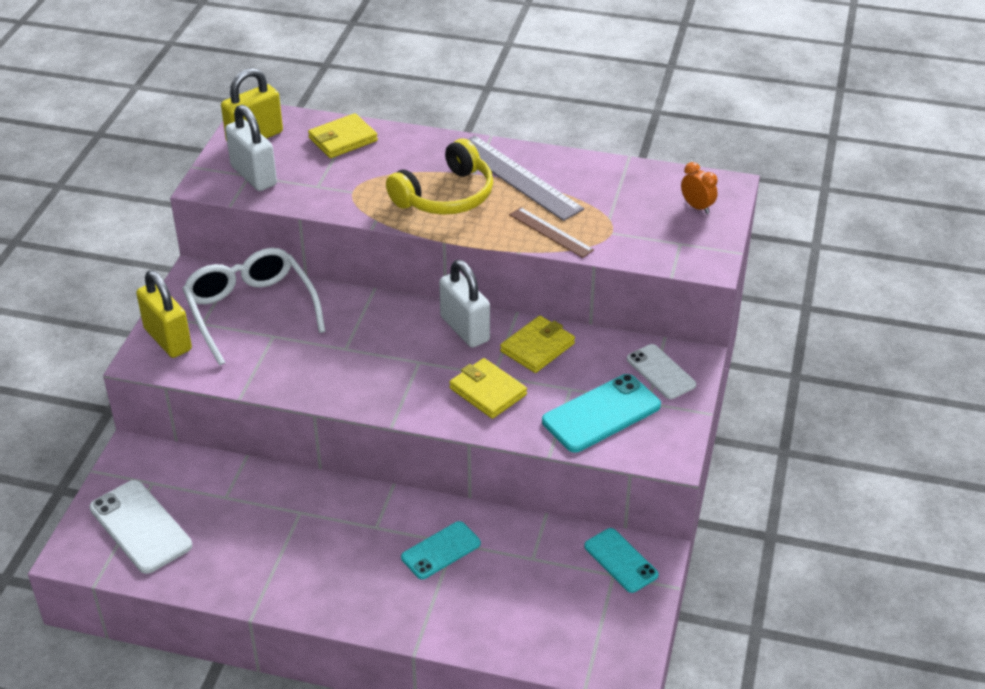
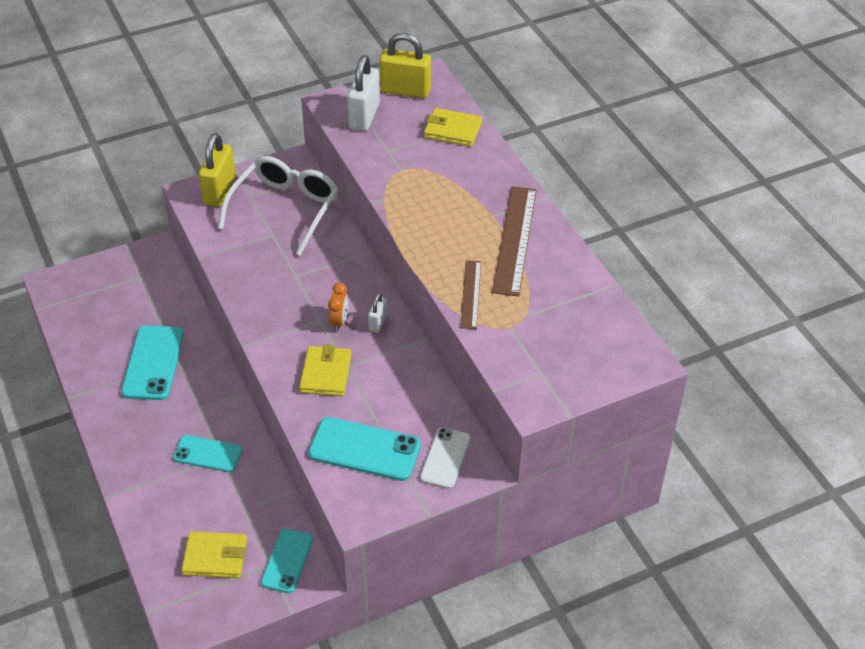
camera: 50 degrees right, 5 degrees up
white phone [89,480,192,574] -> none
yellow headphones [386,139,493,215] -> none
white padlock [439,260,490,348] -> white padlock [368,293,387,333], size x0.52
grey ruler [467,136,584,221] -> brown ruler [492,186,537,296]
yellow wallet [500,316,575,373] -> yellow wallet moved to [181,531,247,578]
orange clock [681,162,718,214] -> orange clock moved to [328,282,348,332]
none -> turquoise phone [121,325,184,400]

